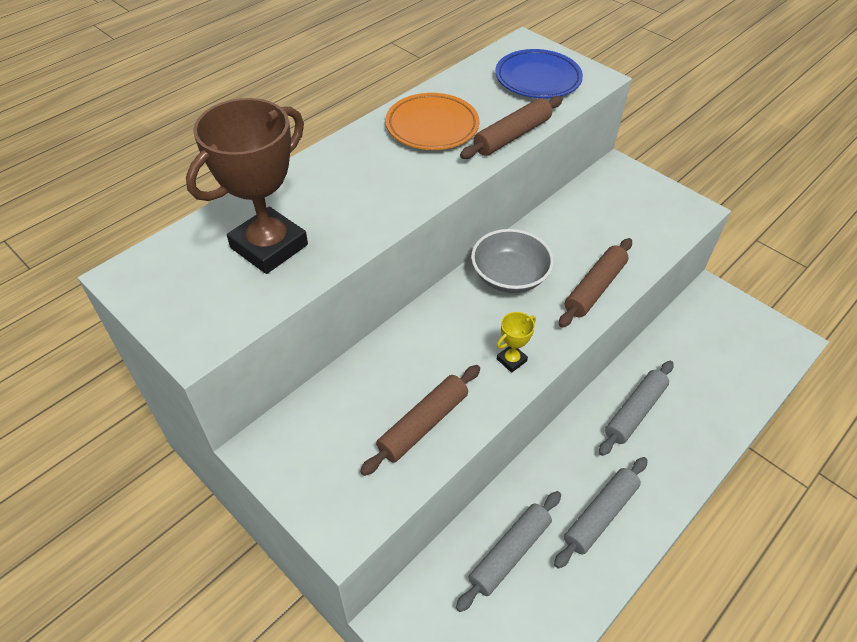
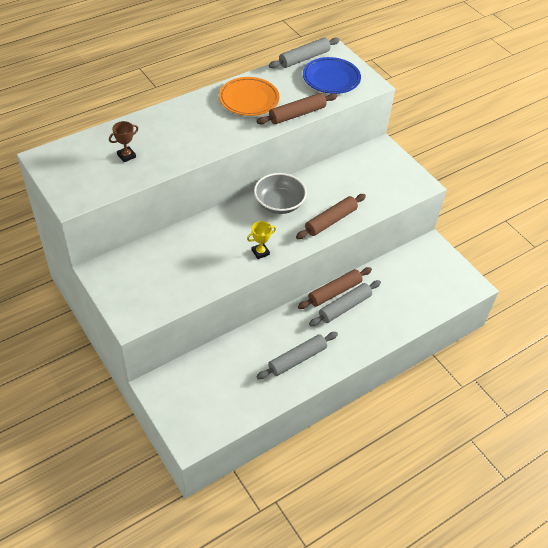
camera: 10 degrees right, 0 degrees up
brown trophy [186,98,308,274] -> brown trophy [109,121,138,162], size x0.43
brown rolling pin [360,365,480,476] -> brown rolling pin moved to [298,267,372,309]
grey rolling pin [456,491,561,612] -> grey rolling pin moved to [269,38,340,68]

